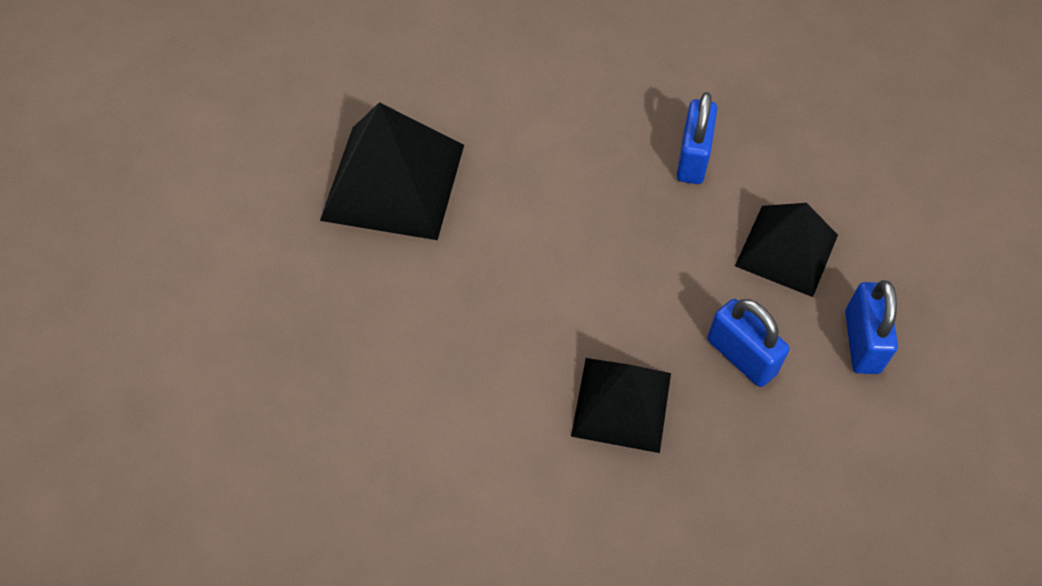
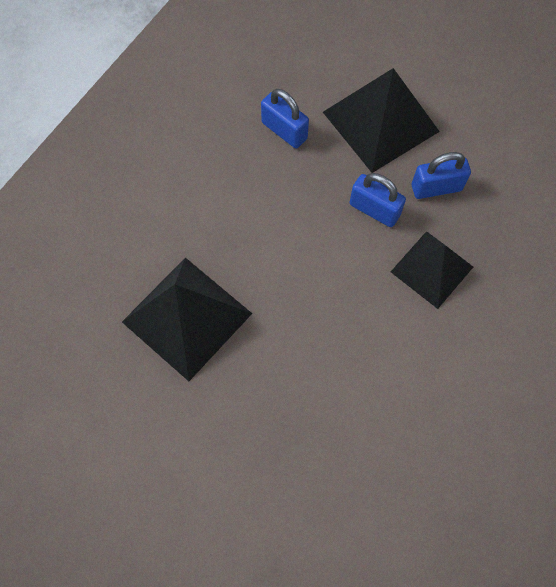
camera: 60 degrees left, 10 degrees up
black pyramid [735,203,838,297] -> black pyramid [323,68,440,173], size x1.52
blue padlock [845,280,898,374] -> blue padlock moved to [350,173,406,227]

